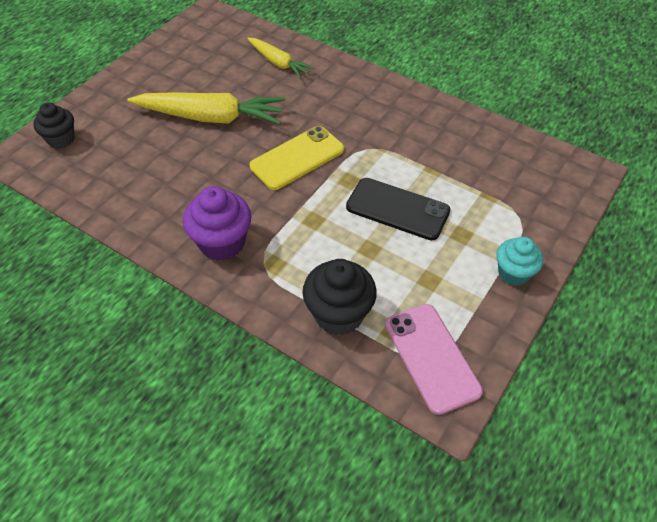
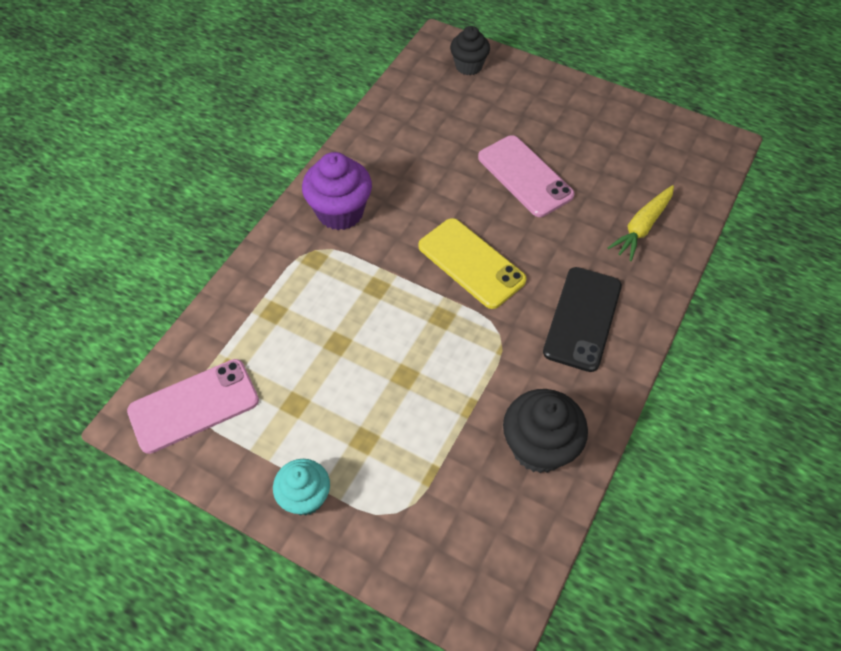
camera: 85 degrees right, 5 degrees up
yellow carrot [128,92,285,124] -> pink phone [478,135,575,217]
black cupcake [302,259,377,335] -> black cupcake moved to [503,389,588,473]
black phone [346,178,450,240] -> black phone moved to [543,267,622,372]

